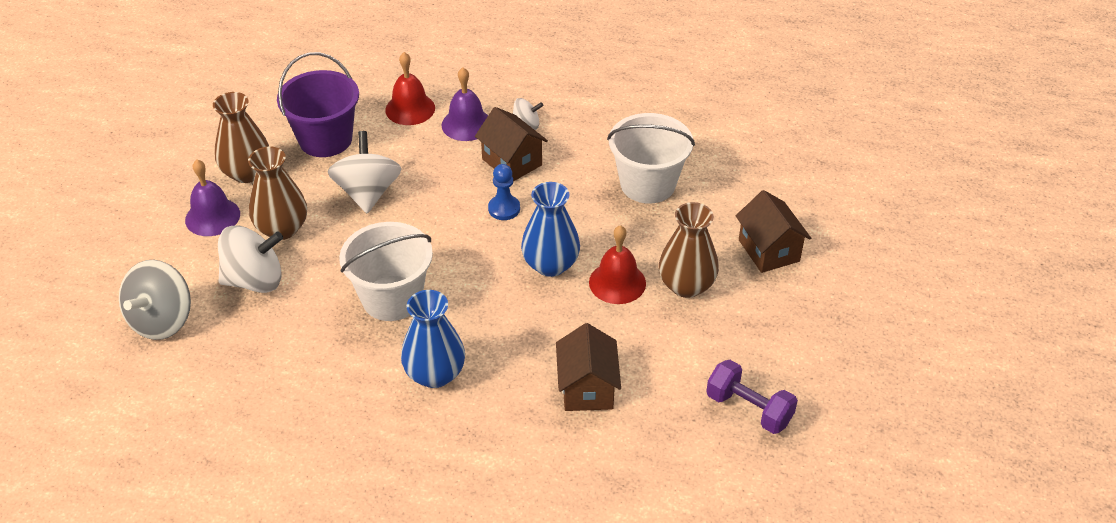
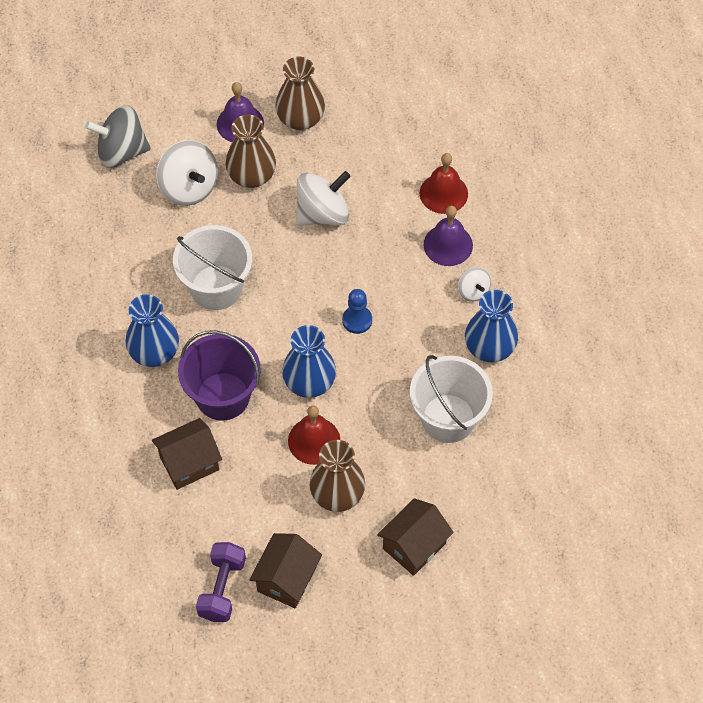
camera: 65 degrees right, 15 degrees up
purple bucket [277,52,359,157] -> purple bucket moved to [178,330,261,421]
brown house [475,107,548,181] -> brown house moved to [249,533,322,608]
none -> blue vase [465,290,518,362]

